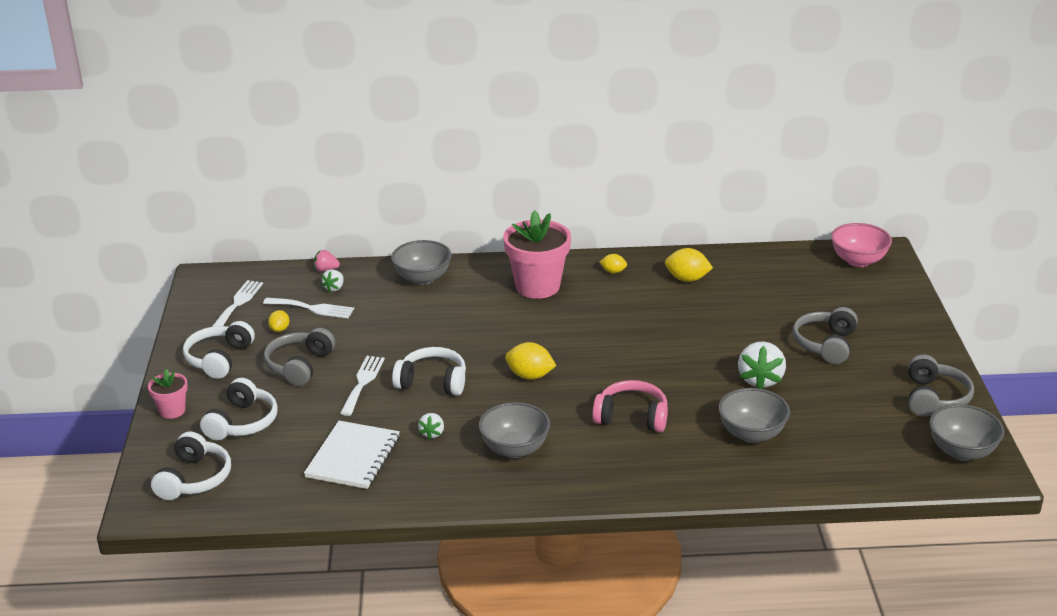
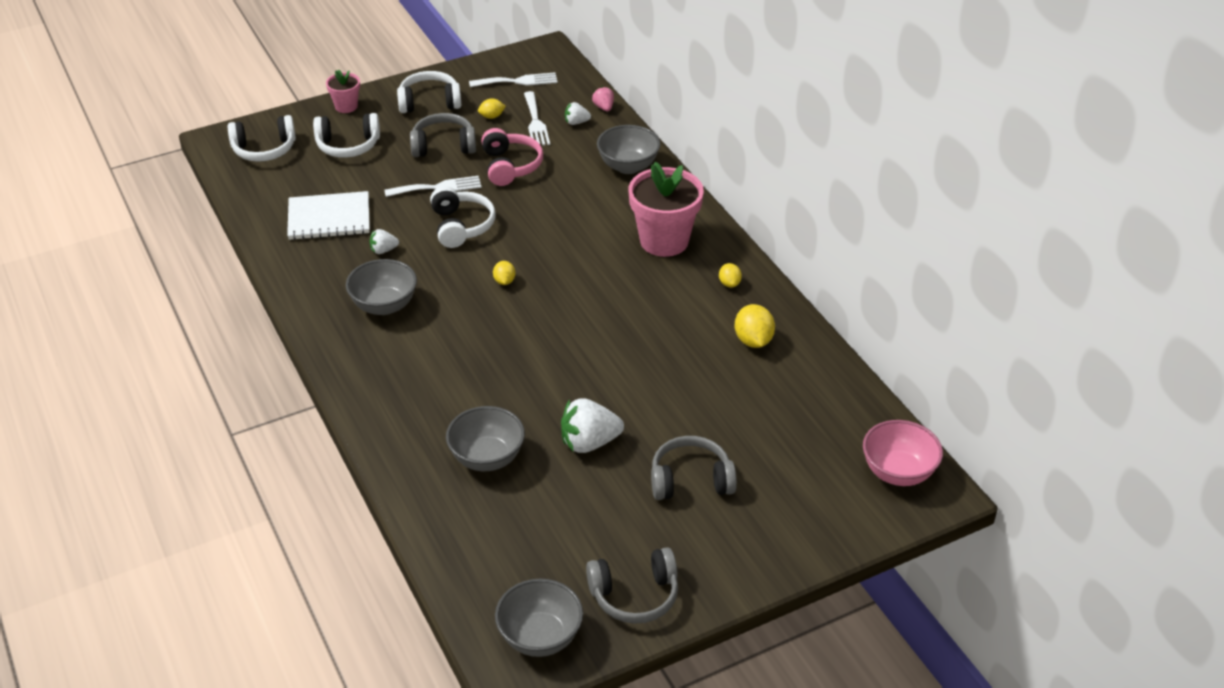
camera: 65 degrees right, 10 degrees up
yellow lemon [505,342,556,380] -> yellow lemon [493,261,515,285], size x0.59
pink headphones [592,380,668,432] -> pink headphones moved to [481,128,543,186]

